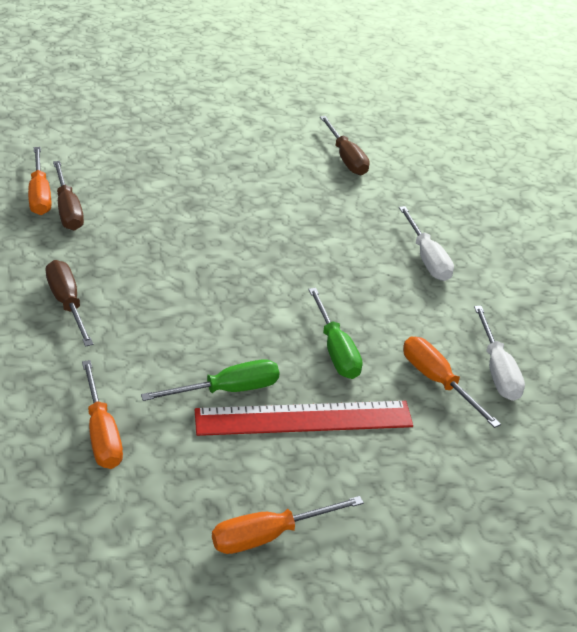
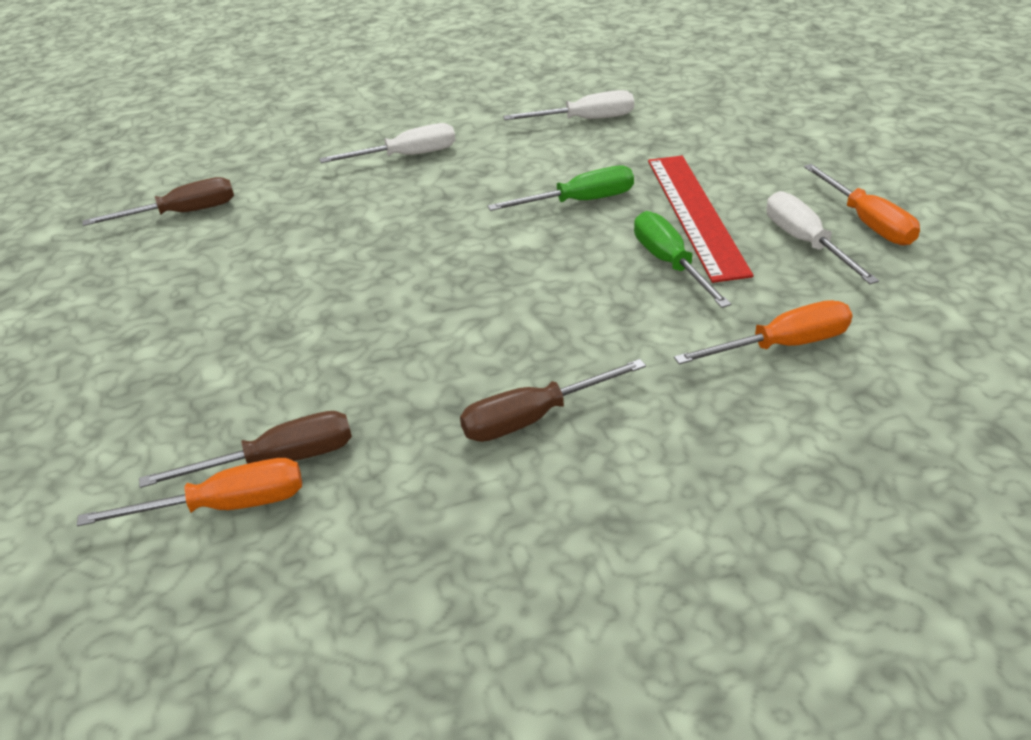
camera: 85 degrees left, 0 degrees up
orange screwdriver [403,337,501,428] -> none
none -> white screwdriver [767,191,879,284]

